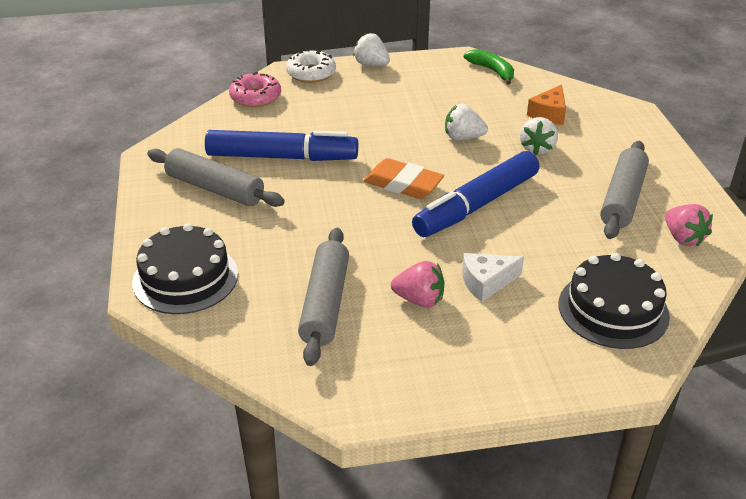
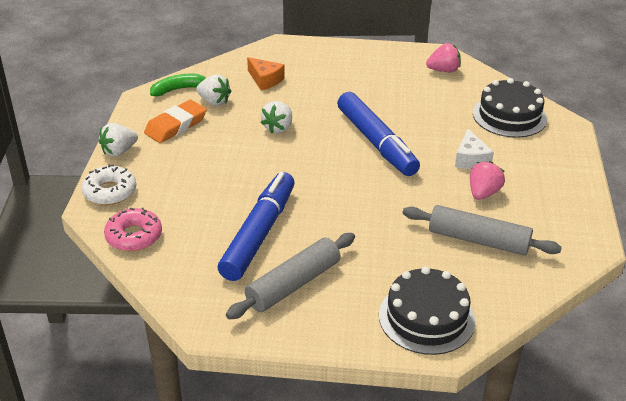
camera: 75 degrees left, 0 degrees up
orange eraser [363,158,444,199] -> orange eraser moved to [144,100,207,143]
white strawberry [520,117,558,155] -> white strawberry moved to [196,75,231,106]
grey rolling pin [600,141,649,239] -> none

